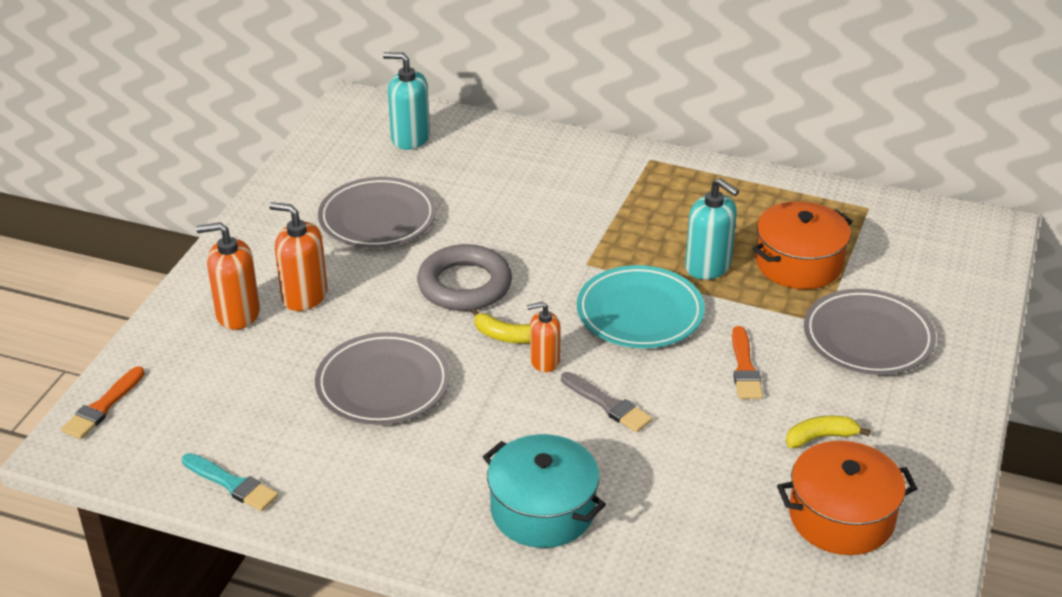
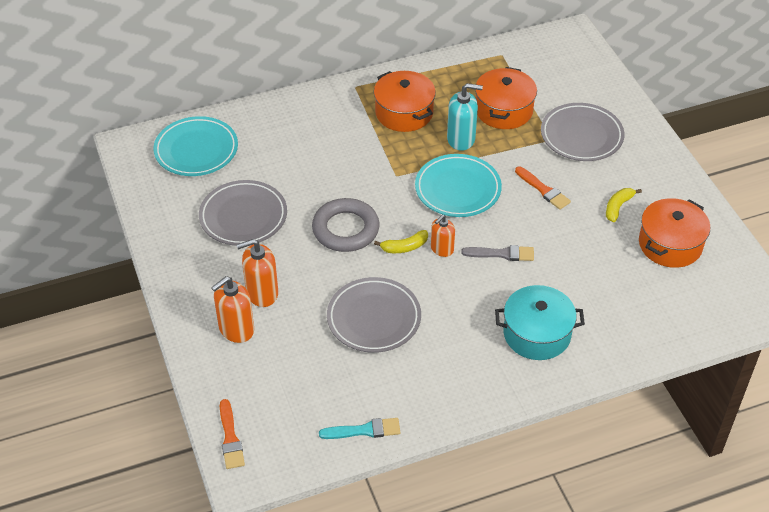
camera: 40 degrees left, 10 degrees up
turquoise soap dispenser [383,52,430,150] -> turquoise plate [153,116,238,176]
none -> orange pot [374,71,436,132]

